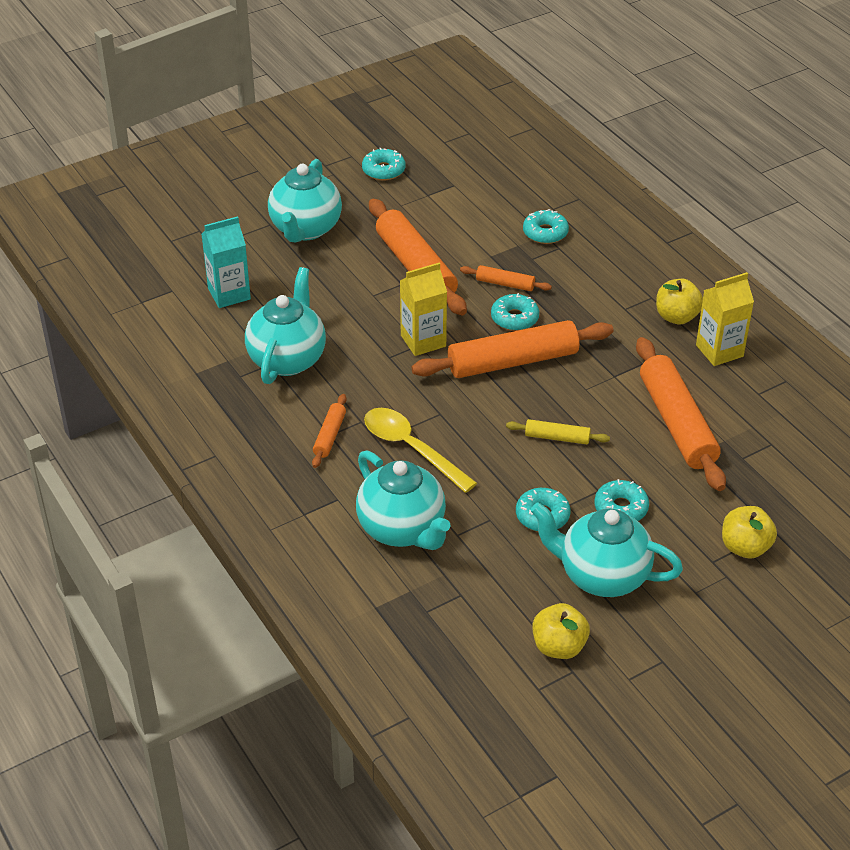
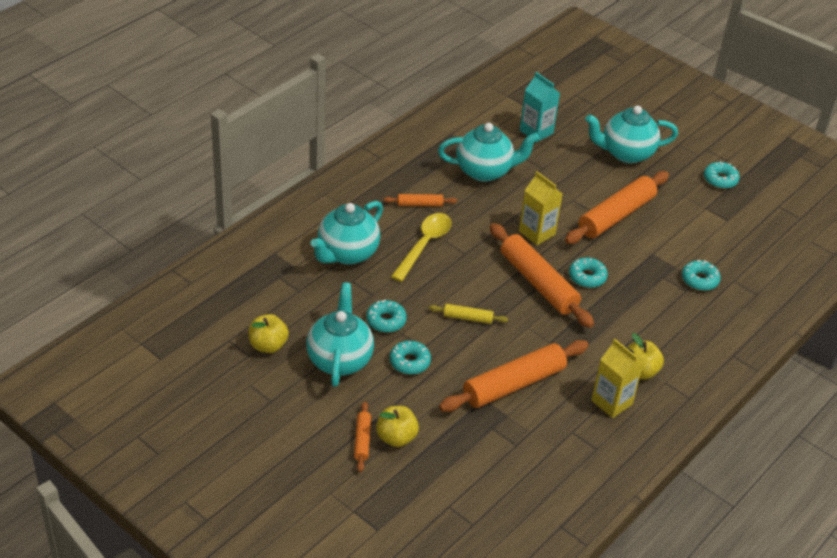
camera: 70 degrees right, 0 degrees up
orange rolling pin [460,265,552,291] -> orange rolling pin moved to [354,401,371,472]
yellow rolling pin [506,419,610,444] -> yellow rolling pin turned 75 degrees counterclockwise [429,304,508,324]

